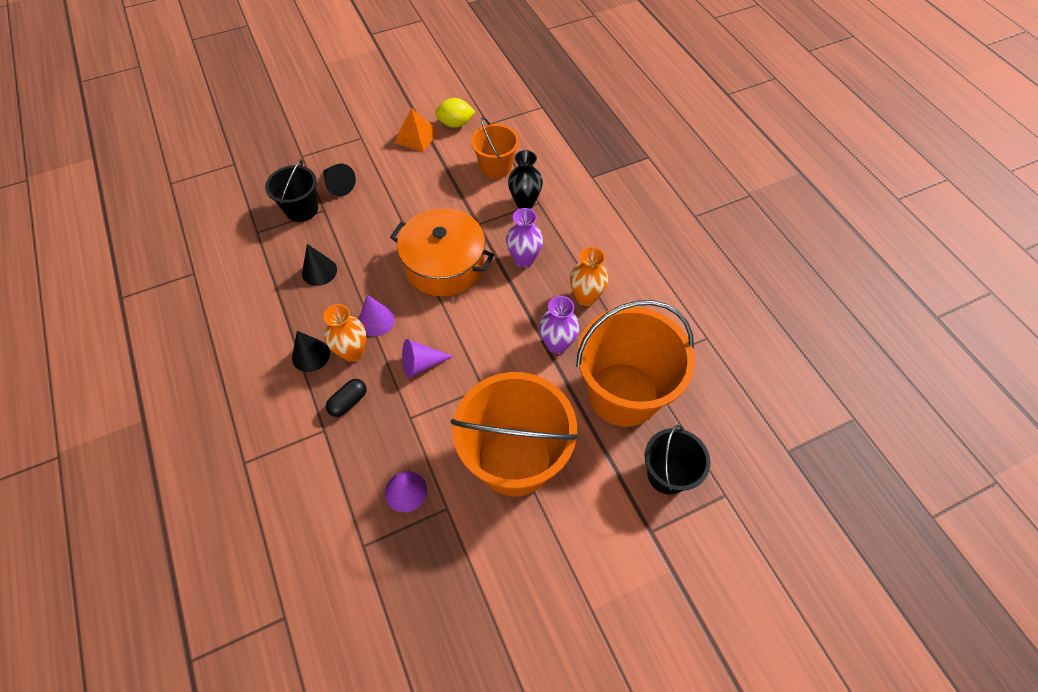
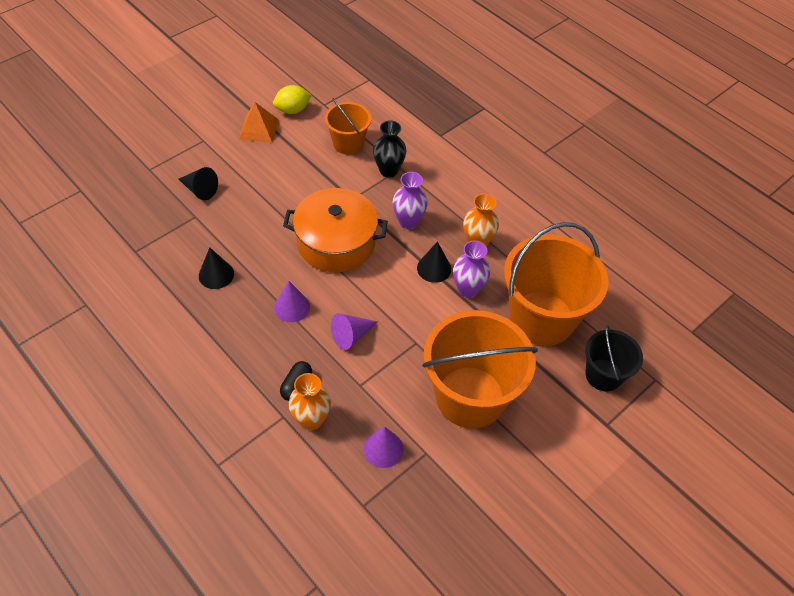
camera: 20 degrees left, 5 degrees down
black bucket [265,159,318,222] -> none
black cone [292,331,330,372] -> black cone moved to [417,241,451,283]
orange vase [323,304,366,362] -> orange vase moved to [288,373,331,430]

